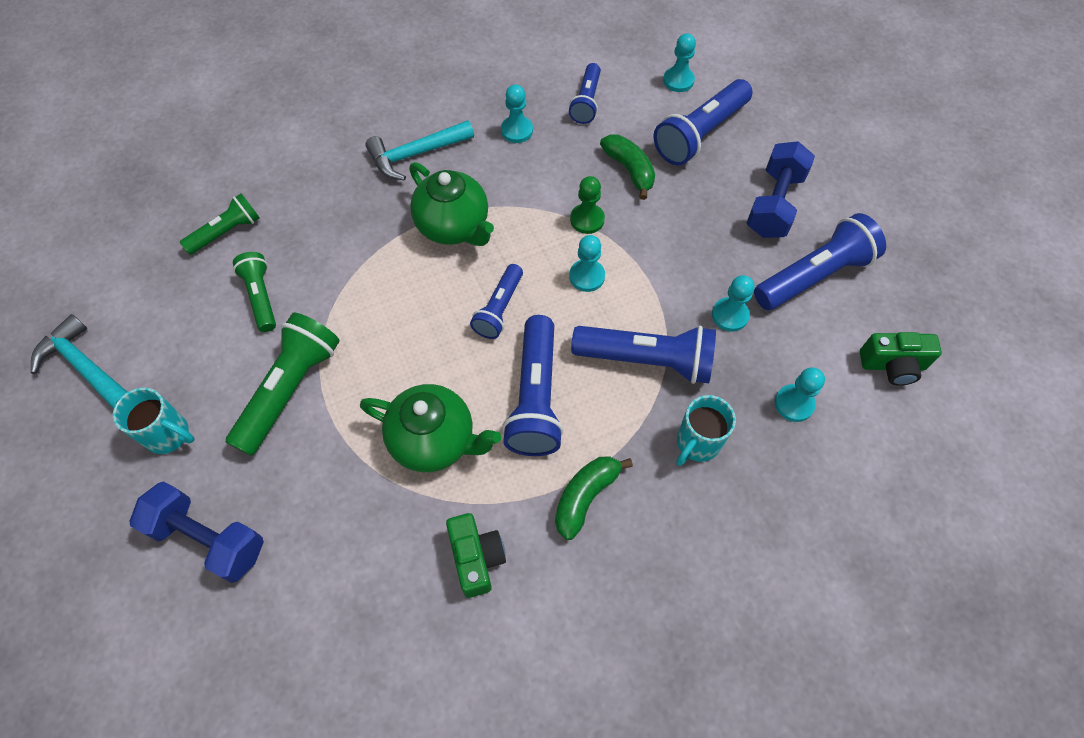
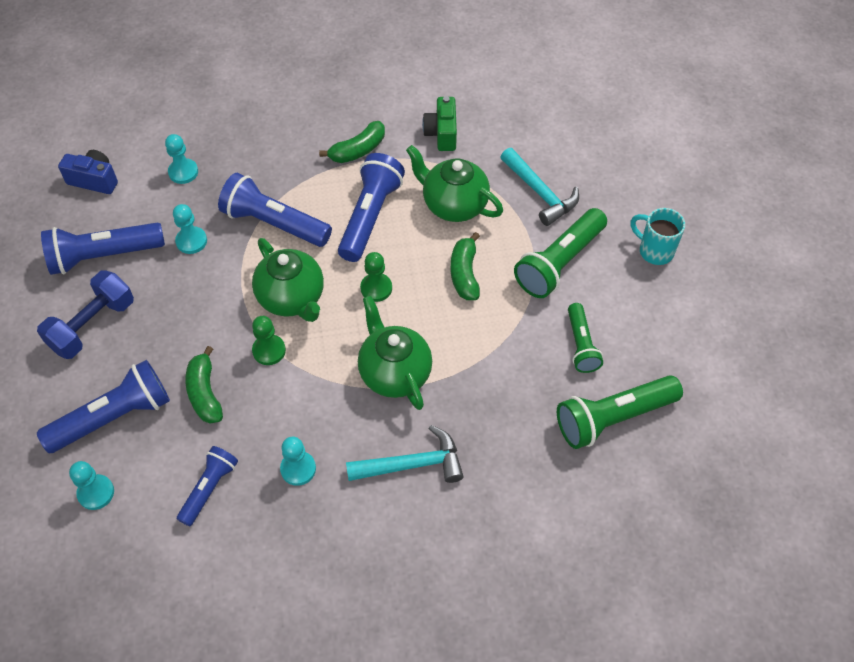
camera: 165 degrees left, 5 degrees down
turquoise hammer [30,314,127,409] -> turquoise hammer moved to [500,148,579,226]
blue dumbbell [130,481,264,583] -> none
green flashlight [180,193,260,255] -> green flashlight [557,375,683,449], size x1.64
blue flashlight [470,264,523,339] -> green pawn [360,252,392,302]
turquoise pawn [569,235,605,292] -> green teapot [252,238,324,322]
turquoise mug [676,395,736,466] -> none
green camera [860,332,942,386] -> blue camera [58,150,118,194]
none -> green banana [451,232,480,300]

